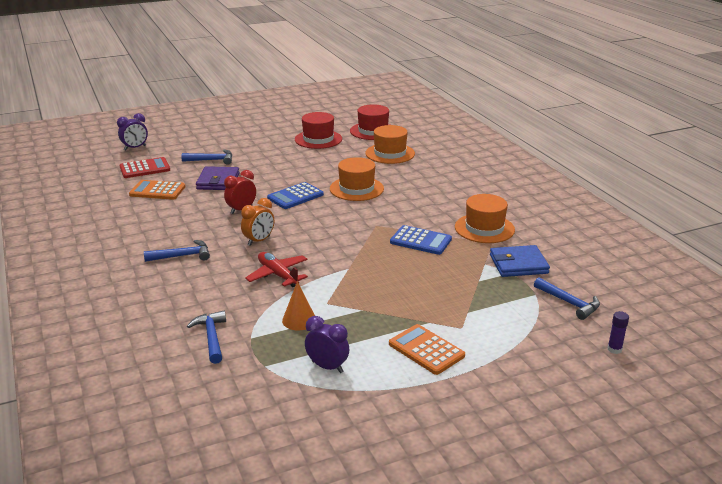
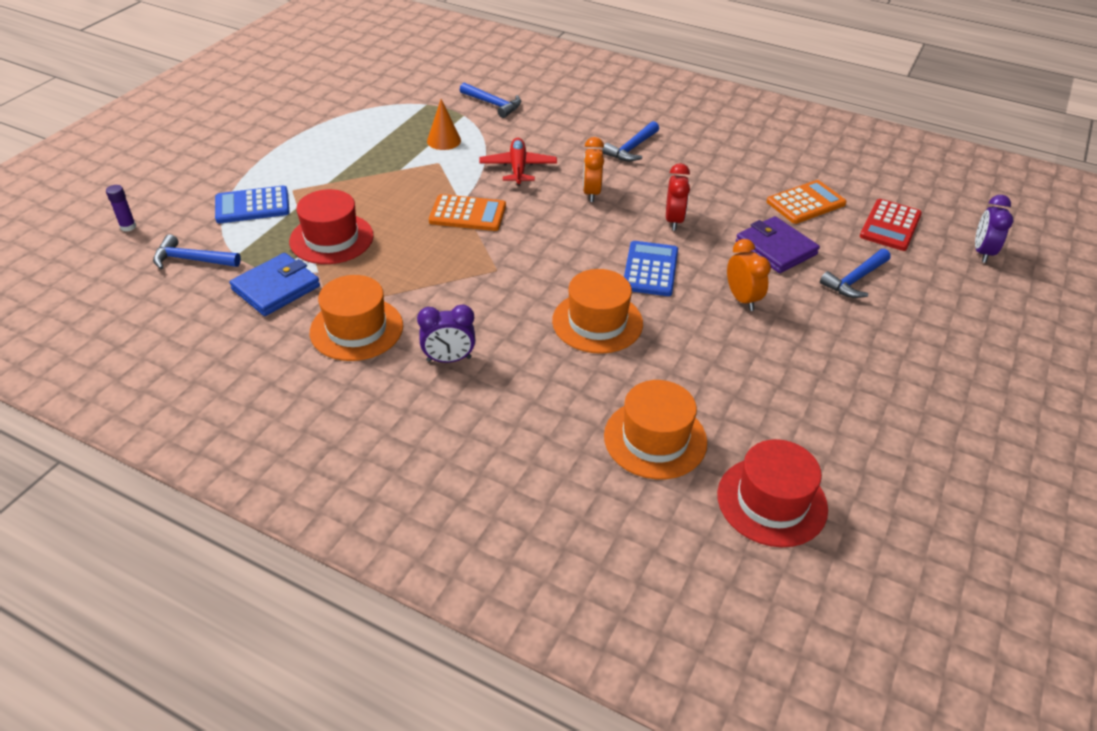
camera: 140 degrees right, 15 degrees up
red plane [245,252,308,287] -> red plane turned 105 degrees counterclockwise [479,138,557,186]
red hat [295,112,342,149] -> red hat moved to [289,189,374,264]
purple clock [305,316,349,373] -> purple clock moved to [417,304,476,363]
orange calculator [389,324,465,375] -> orange calculator moved to [429,194,506,231]
blue calculator [390,225,452,255] -> blue calculator moved to [215,186,290,223]
none -> orange clock [727,239,771,311]

